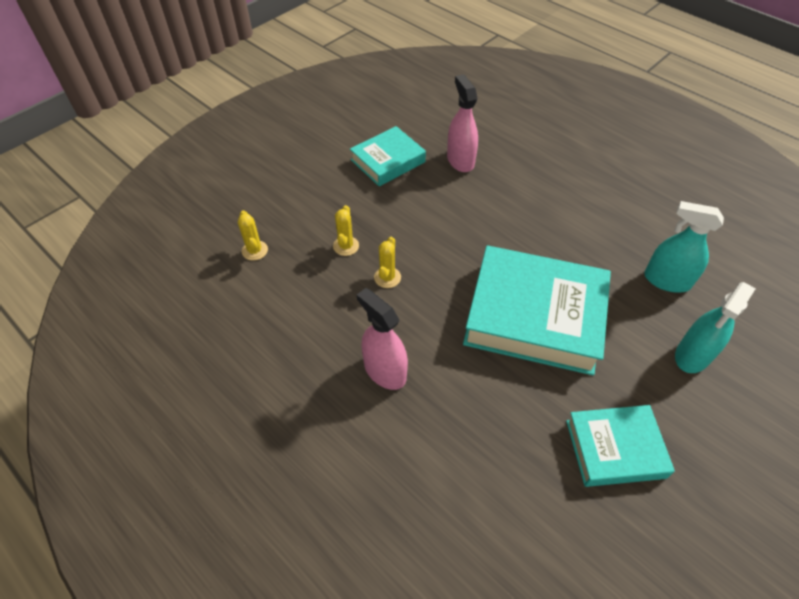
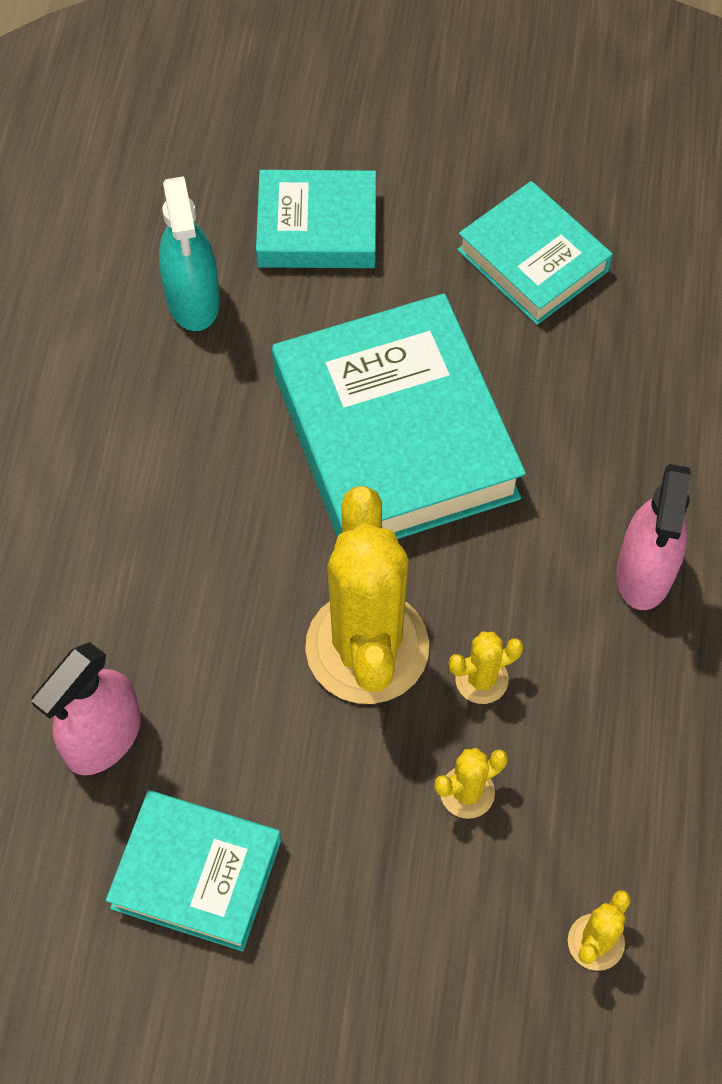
camera: 125 degrees left, 10 degrees up
turquoise spray bottle [675,282,756,373] -> turquoise book [256,170,376,268]
none -> yellow cactus [305,486,429,704]

